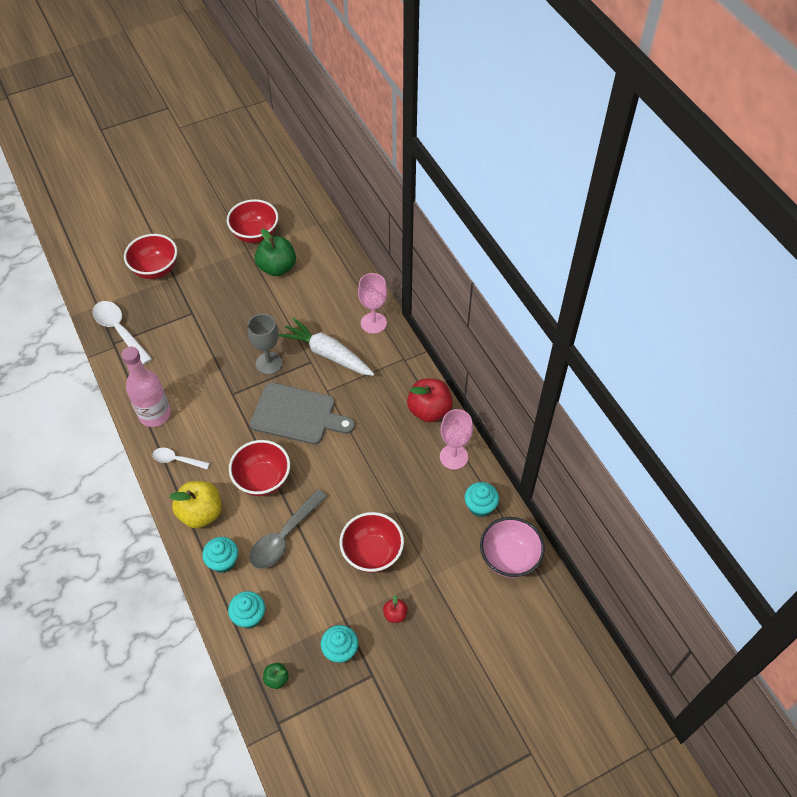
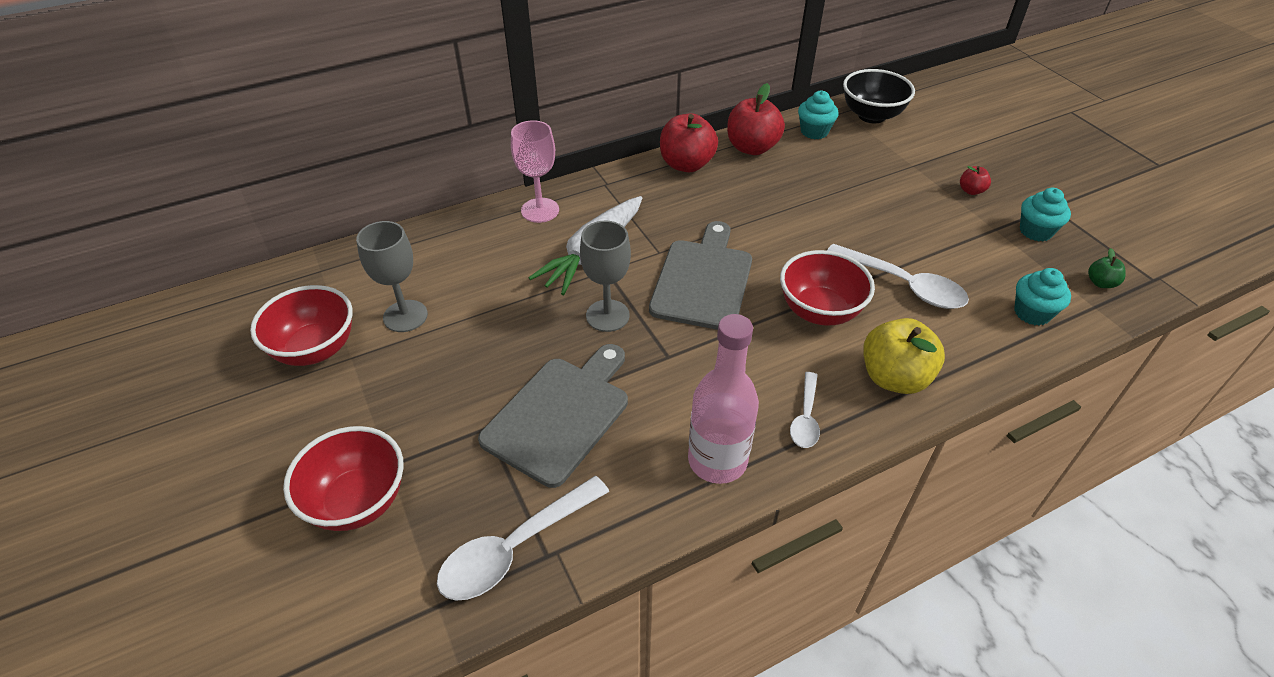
camera: 90 degrees left, 10 degrees down
turquoise cupcake [202,537,238,573] -> none
grey spoon [249,489,327,569] -> white spoon [827,244,969,309]
green apple [255,228,296,276] -> grey goblet [356,221,428,332]
red bowl [340,512,404,573] -> none
pink goblet [440,409,473,470] -> red apple [727,83,785,155]
pink bowl [480,517,545,578] -> black bowl [843,69,915,123]
none -> grey cutting board [478,344,628,488]

